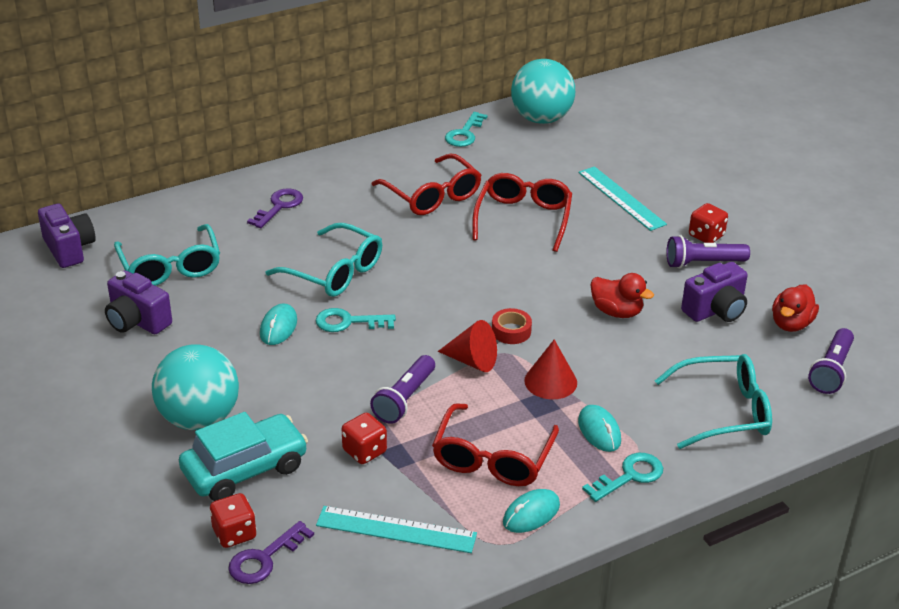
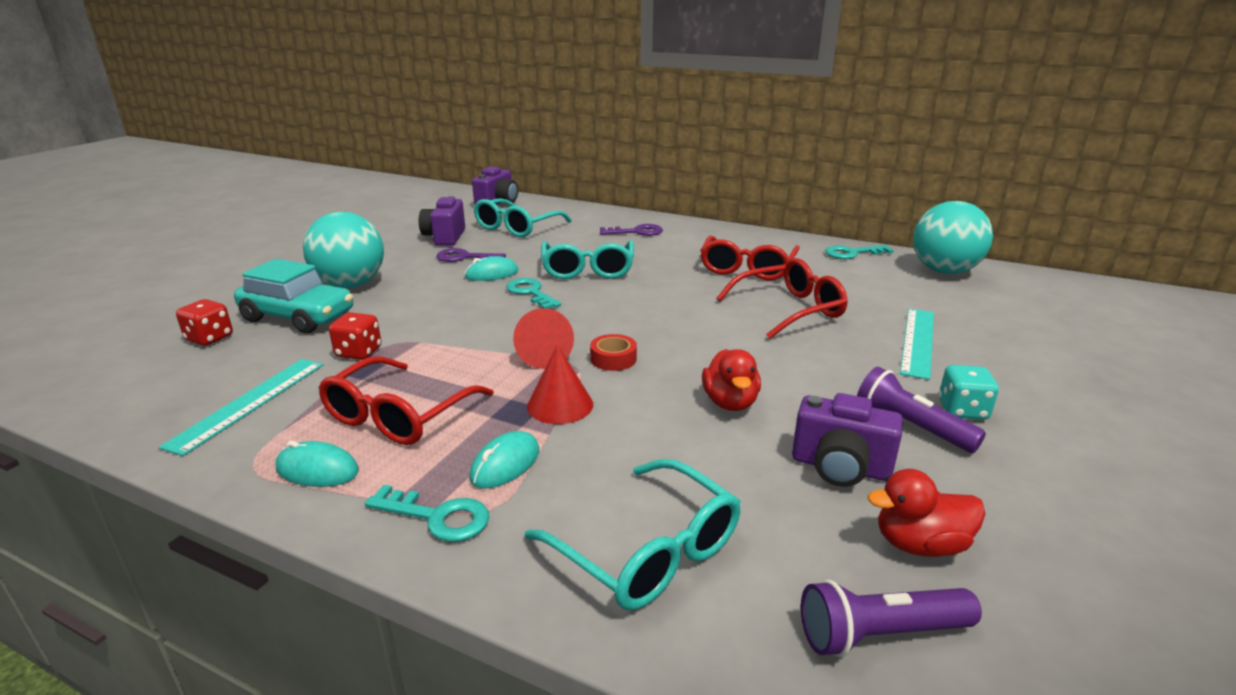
camera: 55 degrees right, 10 degrees down
purple key [228,521,314,584] -> purple key moved to [436,248,506,262]
turquoise ruler [316,506,477,553] -> turquoise ruler turned 45 degrees clockwise [159,359,323,456]
purple flashlight [370,355,435,424] -> none
red glasses [432,403,559,486] -> red glasses turned 45 degrees counterclockwise [319,356,494,445]
red dice [689,203,728,243] -> turquoise dice [939,365,999,420]

